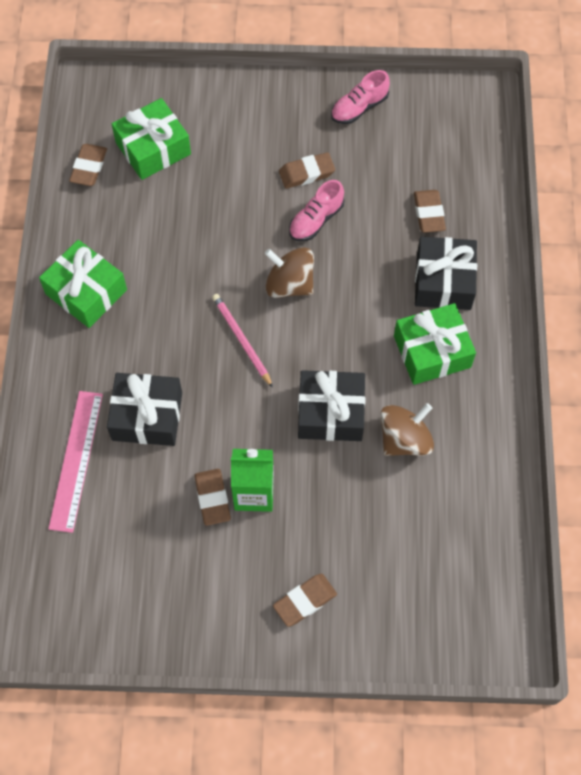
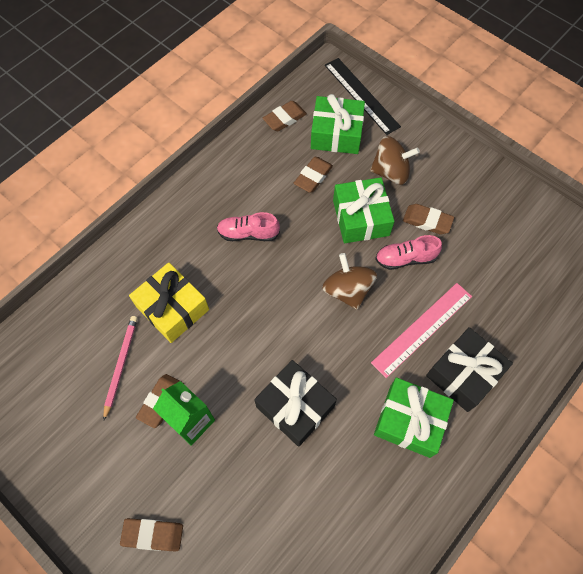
camera: 40 degrees right, 0 degrees up
green gift [39,240,127,328] -> green gift moved to [333,177,395,243]
pink ruler [48,391,103,533] -> pink ruler moved to [371,283,472,378]
black gift [107,373,182,446] -> yellow gift [129,262,209,343]
pink pencil [212,294,273,388] -> pink pencil moved to [103,316,138,421]
pink shoe [331,70,390,124] -> pink shoe moved to [217,212,280,241]
brown spinning top [380,403,434,456] -> brown spinning top moved to [370,136,420,185]
brown eraser [414,190,446,233] -> brown eraser moved to [294,157,333,193]
none -> black ruler [325,58,401,135]

